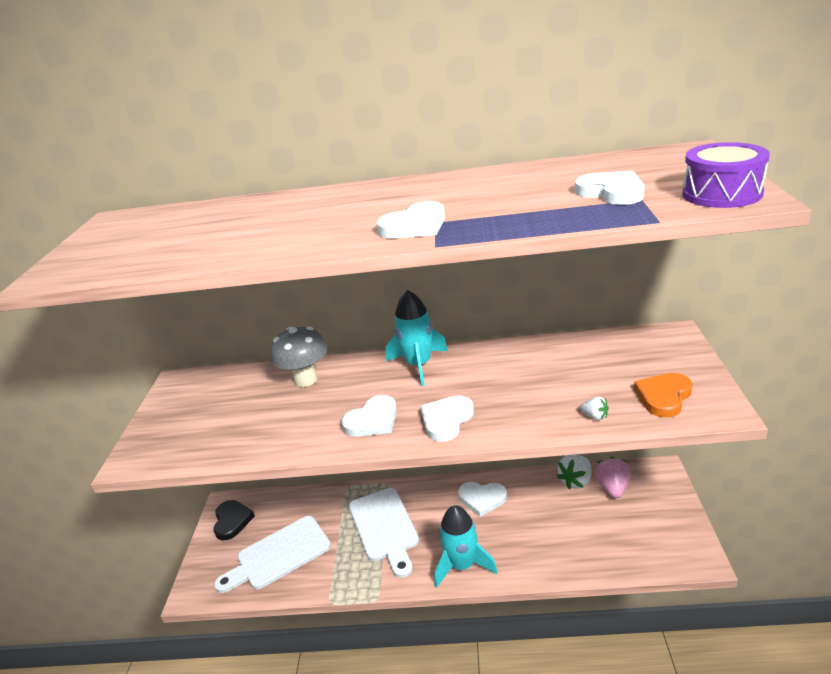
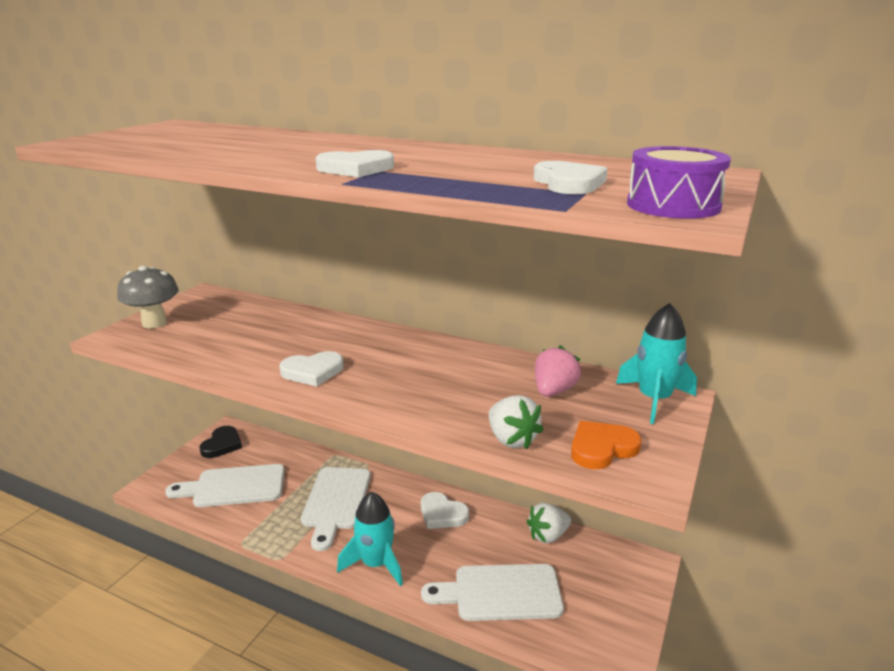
camera: 20 degrees right, 5 degrees down
grey mushroom [270,326,327,387] -> grey mushroom moved to [117,265,179,329]
turquoise rocket [386,290,448,386] -> turquoise rocket moved to [616,303,697,424]
white heart [420,396,474,442] -> none
white strawberry [580,397,608,420] -> white strawberry [489,395,544,449], size x1.94
pink strawberry [595,457,631,498] -> pink strawberry moved to [535,345,581,397]
none -> white cutting board [421,564,564,621]

